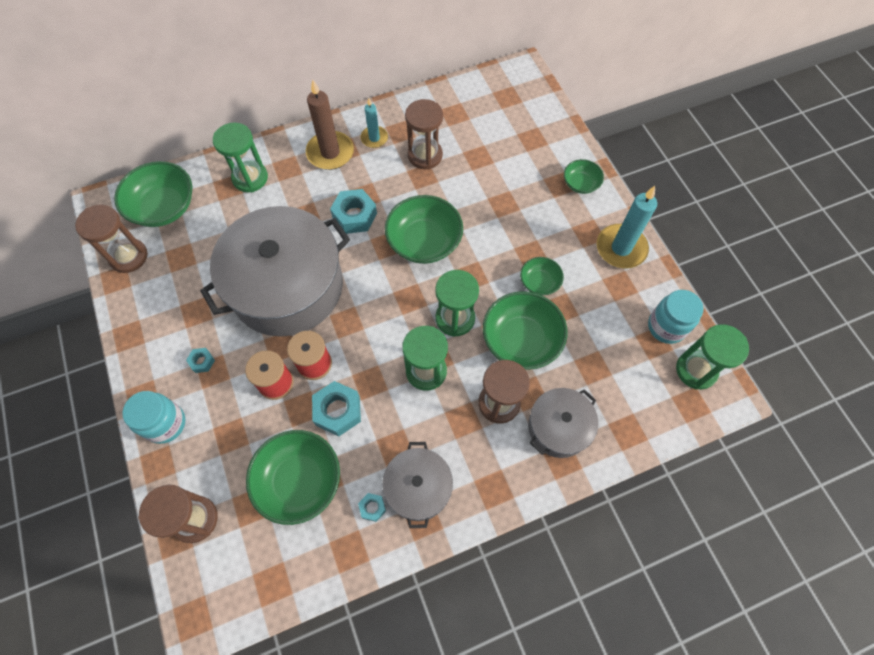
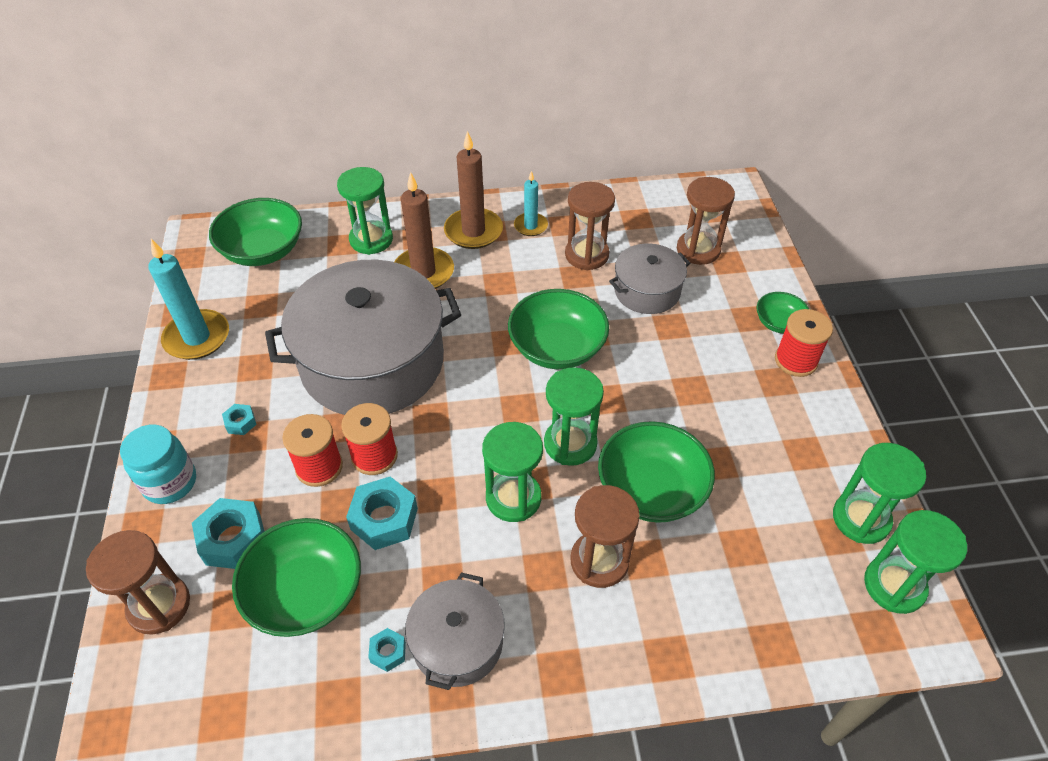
camera: 15 degrees right, 15 degrees down
brown hourglass [75,205,148,273] -> brown hourglass moved to [677,177,735,265]
turquoise nut [330,189,377,234] -> turquoise nut moved to [192,498,265,569]
green bowl [520,257,564,296] -> none
grey pot [528,388,598,458] -> grey pot moved to [609,244,691,314]
turquoise candle [597,186,657,269] -> turquoise candle moved to [148,239,229,360]
turquoise jar [648,290,703,344] -> green hourglass [833,443,926,544]
none -> brown candle [394,172,454,289]
none -> red spool [775,309,833,377]

